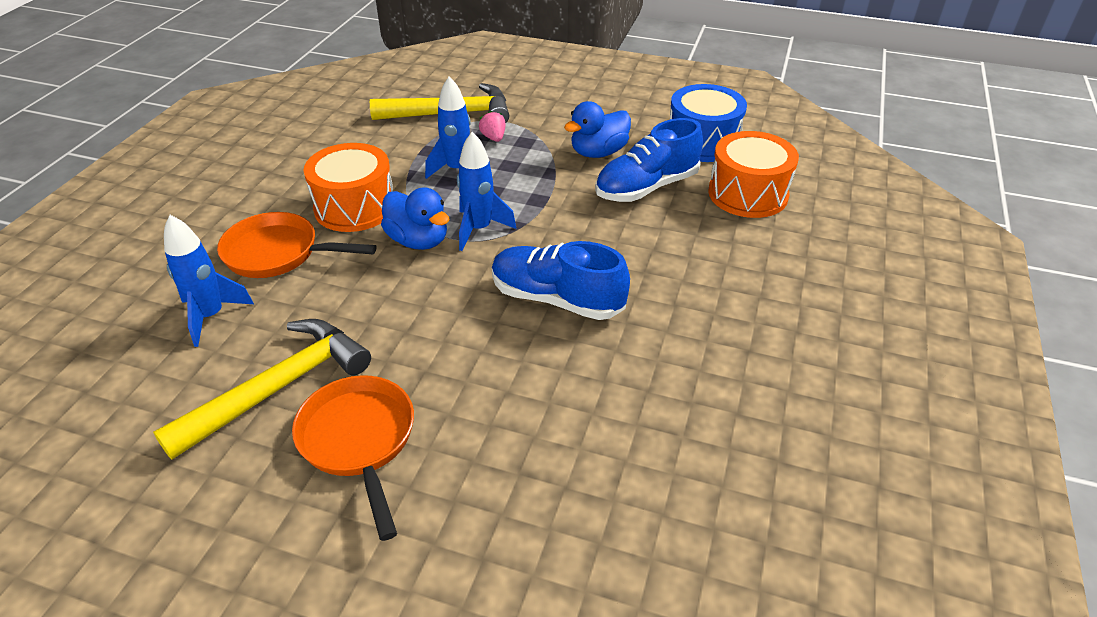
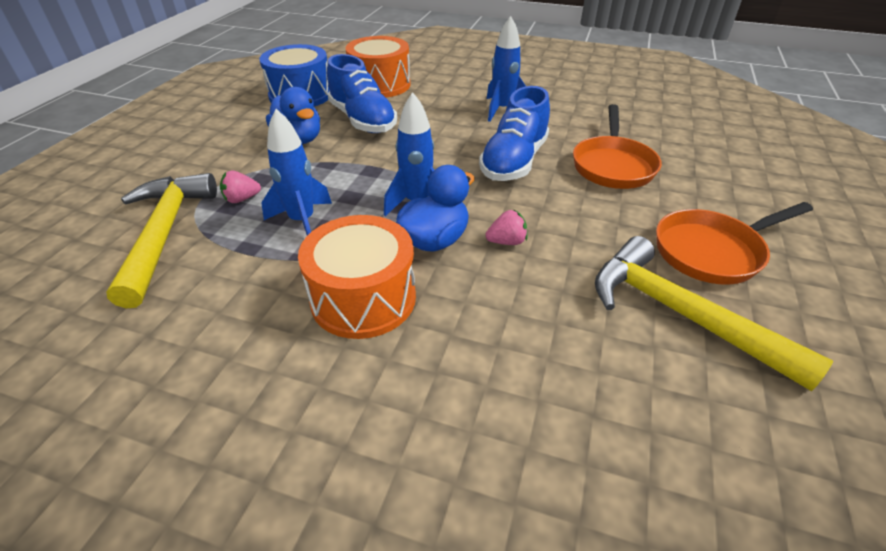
camera: 90 degrees left, 0 degrees up
blue rocket [164,215,254,347] -> blue rocket moved to [487,16,526,122]
orange pan [217,212,377,278] -> orange pan moved to [573,104,662,189]
none -> pink strawberry [485,209,527,245]

